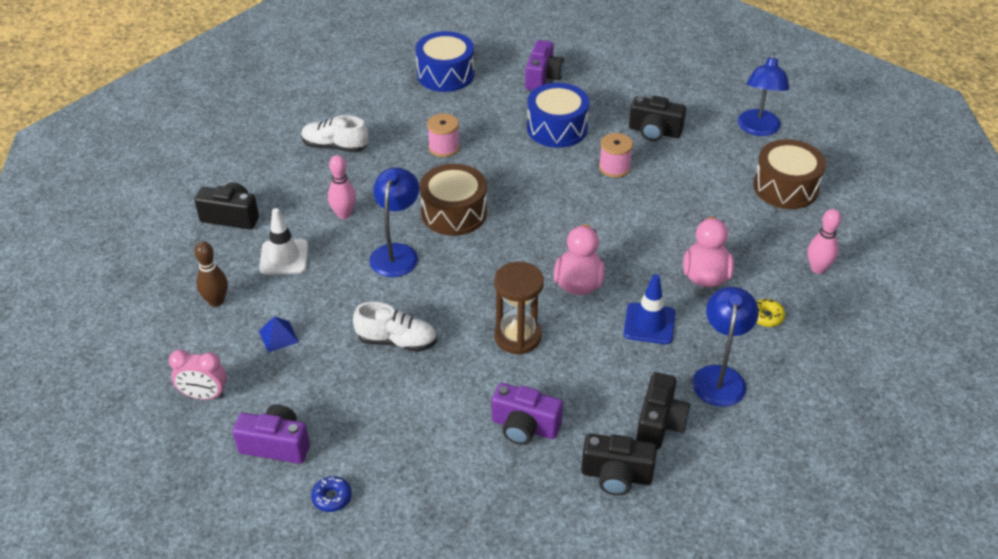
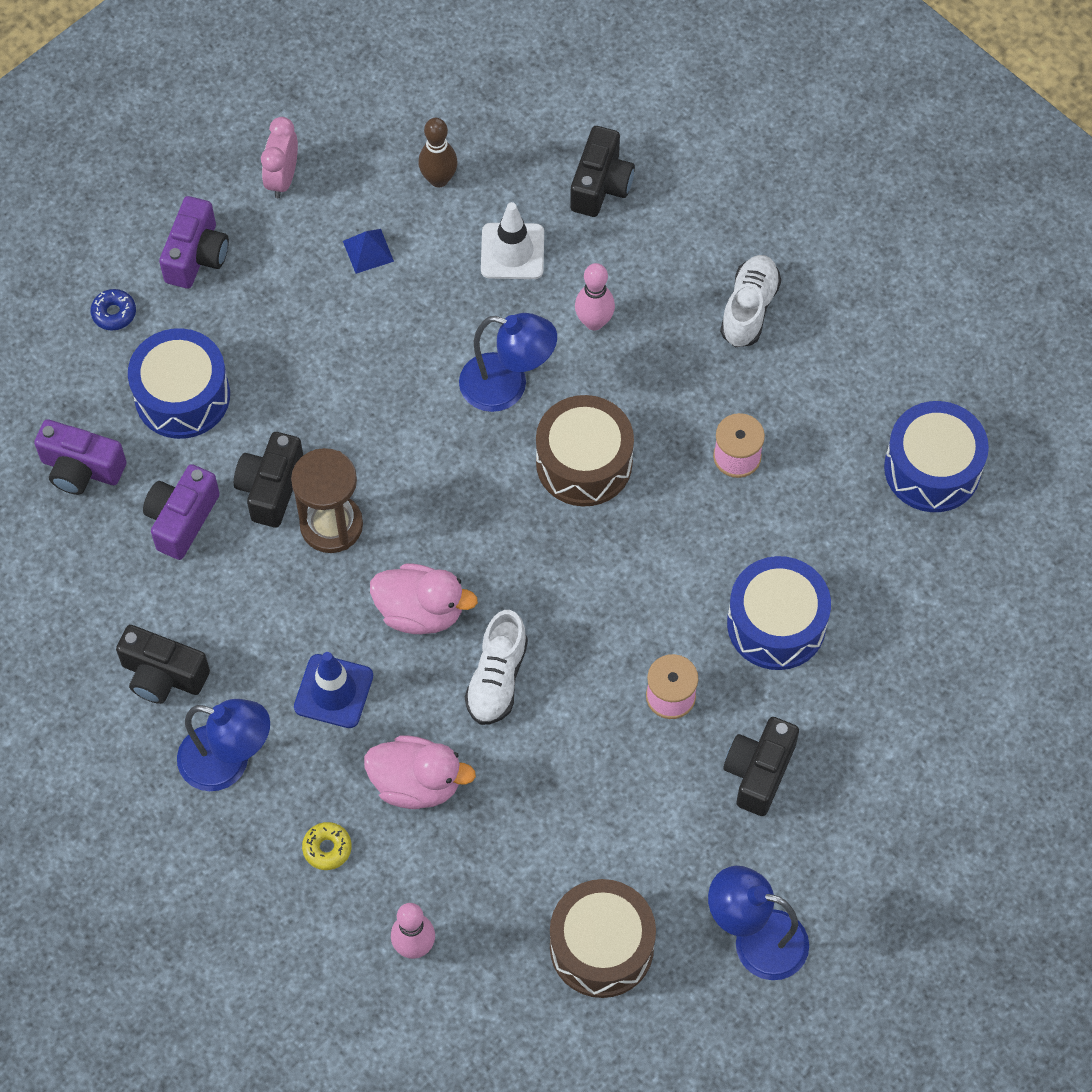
camera: 95 degrees right, 20 degrees up
white shoe [353,302,437,352] -> white shoe moved to [465,610,528,725]
purple camera [525,40,564,90] -> purple camera moved to [34,419,127,495]
black camera [581,433,657,495] -> black camera moved to [234,432,303,528]
none -> blue drum [128,328,230,439]

